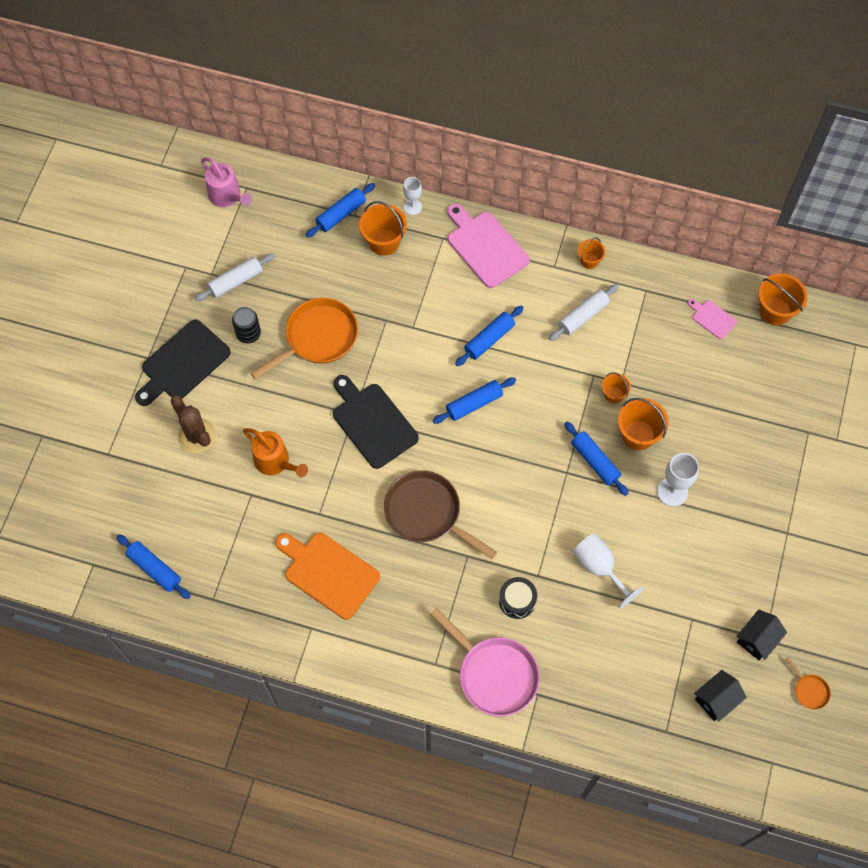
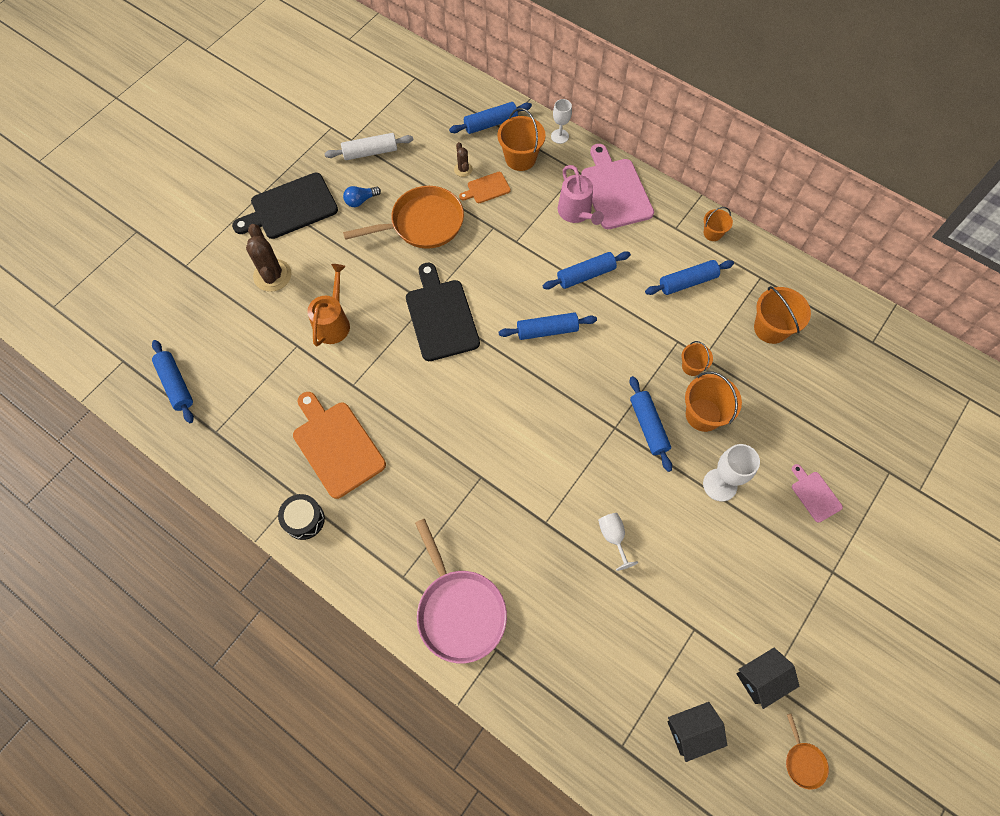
camera: 20 degrees right, 0 degrees up
pink watering can [201,157,252,207] -> pink watering can moved to [558,165,604,225]
black can [232,307,261,343] -> blue light bulb [343,186,381,207]
orange watering can [243,428,308,478] -> orange watering can turned 135 degrees counterclockwise [307,264,350,346]
brown pan [384,470,497,559] -> none
black drum [499,577,537,619] -> black drum moved to [278,494,325,540]
white rolling pin [549,284,619,341] -> blue rolling pin [645,260,734,295]
white goblet [573,534,644,609] -> white goblet [598,513,638,571], size x0.65
pink cutting board [688,299,737,339] -> pink cutting board moved to [792,464,843,522]
orange bucket [758,273,808,326] -> orange bucket moved to [754,286,811,344]
none -> brown cactus [454,142,473,177]
none -> orange cutting board [459,172,511,203]

